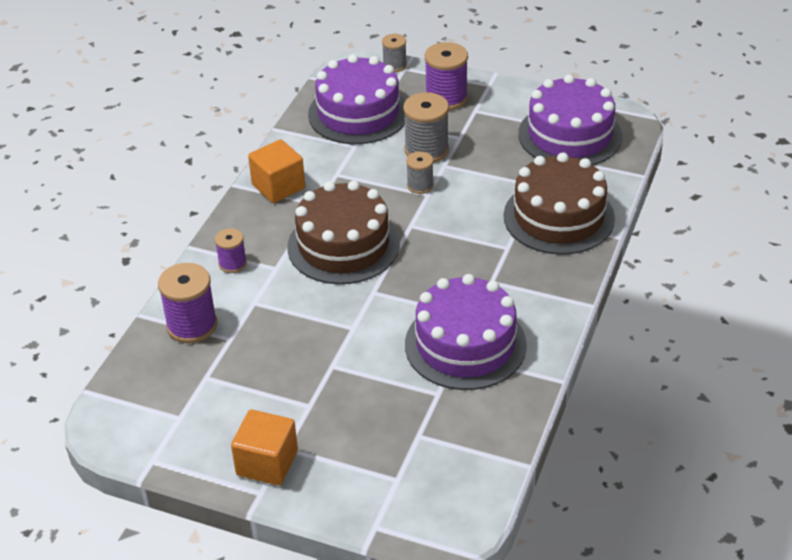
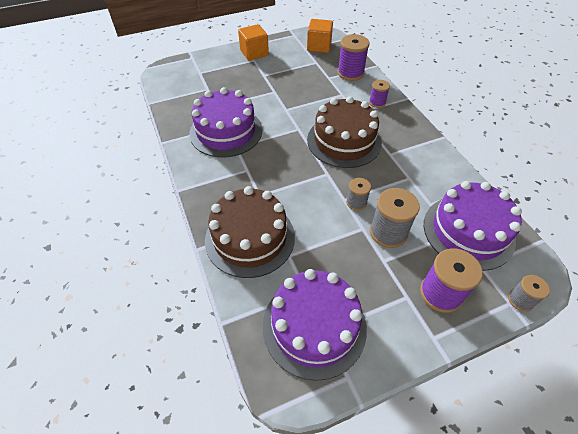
camera: 135 degrees right, 10 degrees up
orange cube [248,139,305,203] -> orange cube moved to [307,19,333,53]

